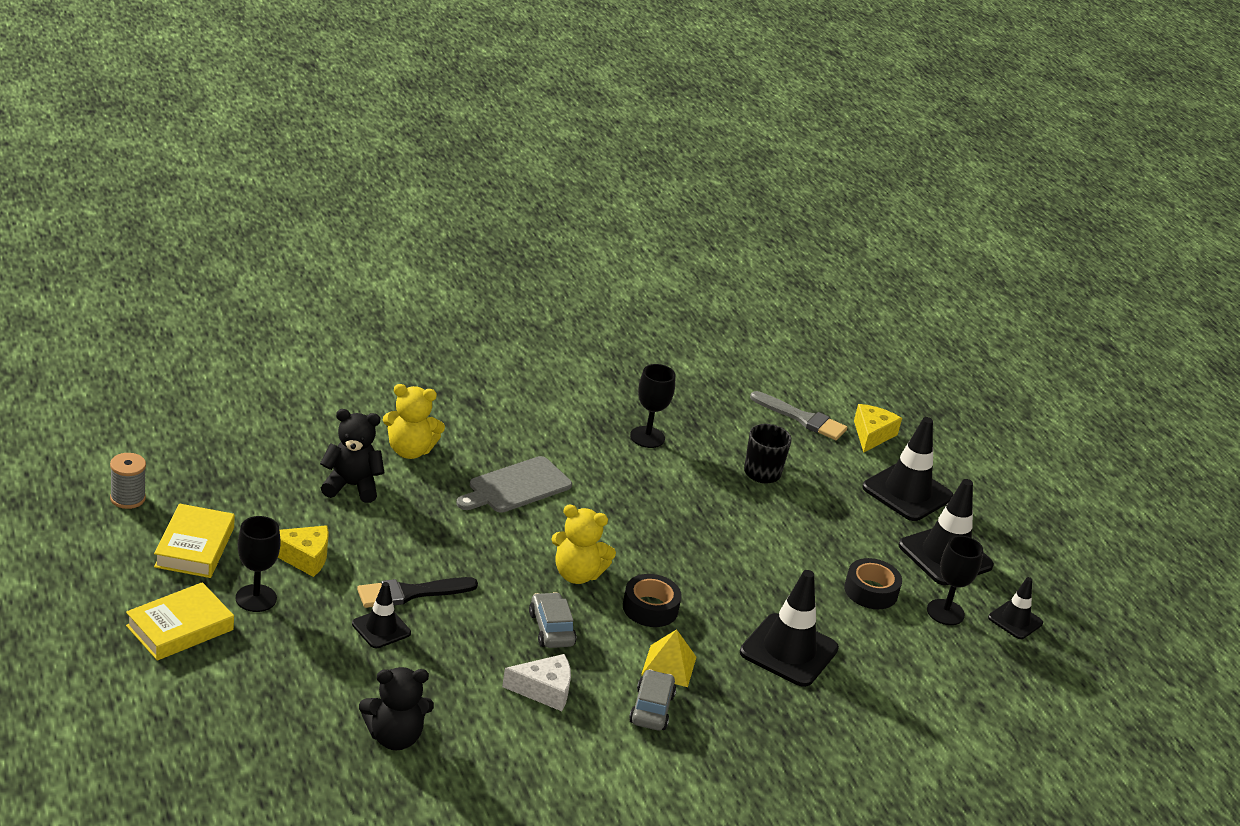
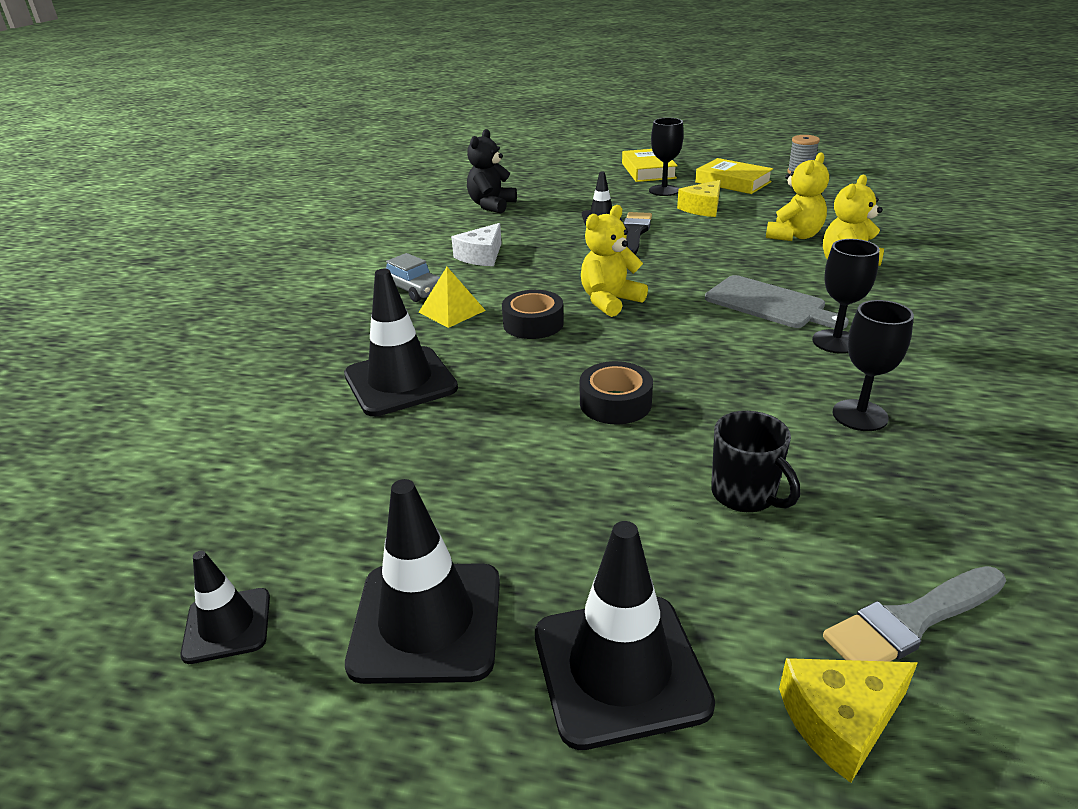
camera: 130 degrees right, 0 degrees up
black teddy bear [320,409,385,503] -> yellow teddy bear [766,152,829,241]
grey cutting board [456,456,572,513] -> grey cutting board turned 135 degrees clockwise [705,275,849,328]
grey car [529,592,577,648] -> none
black tape [844,558,902,609] -> black tape moved to [580,361,653,424]
yellow cheese [854,404,902,453] -> yellow cheese turned 105 degrees clockwise [779,658,918,783]
black goblet [927,536,983,625] -> black goblet moved to [812,239,880,354]

